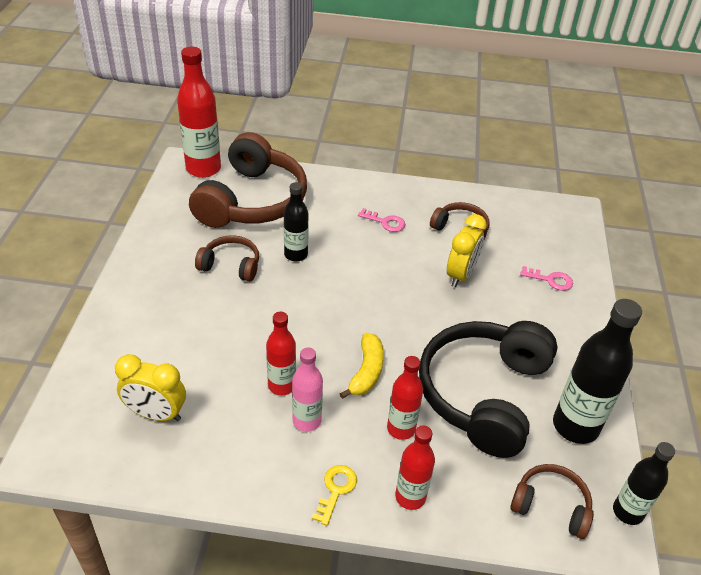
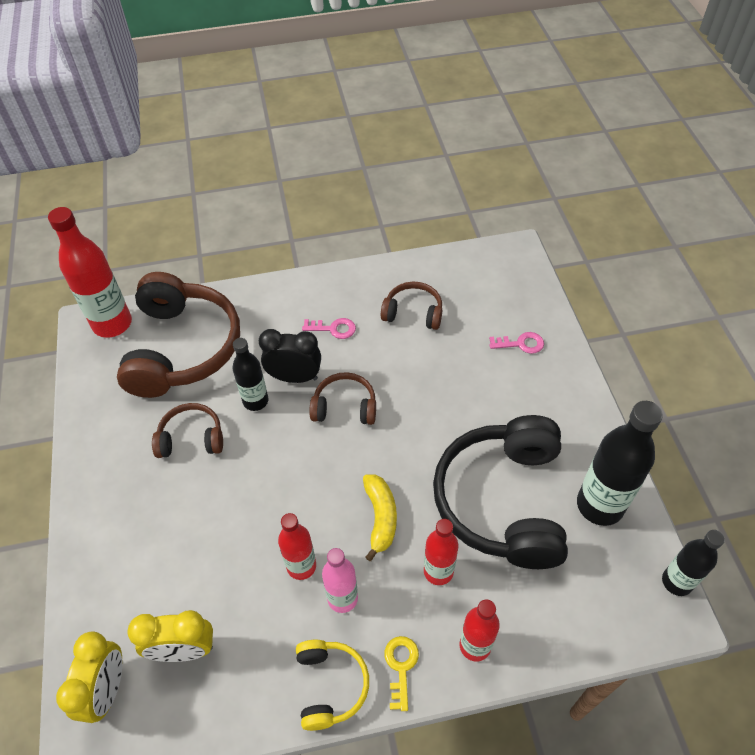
camera: 15 degrees left, 10 degrees up
yellow clock [447,214,487,287] -> yellow clock moved to [56,632,122,723]
brown headphones [510,464,594,539] -> brown headphones moved to [309,372,376,425]
none -> black clock [259,329,321,383]
none -> yellow headphones [296,640,369,731]

